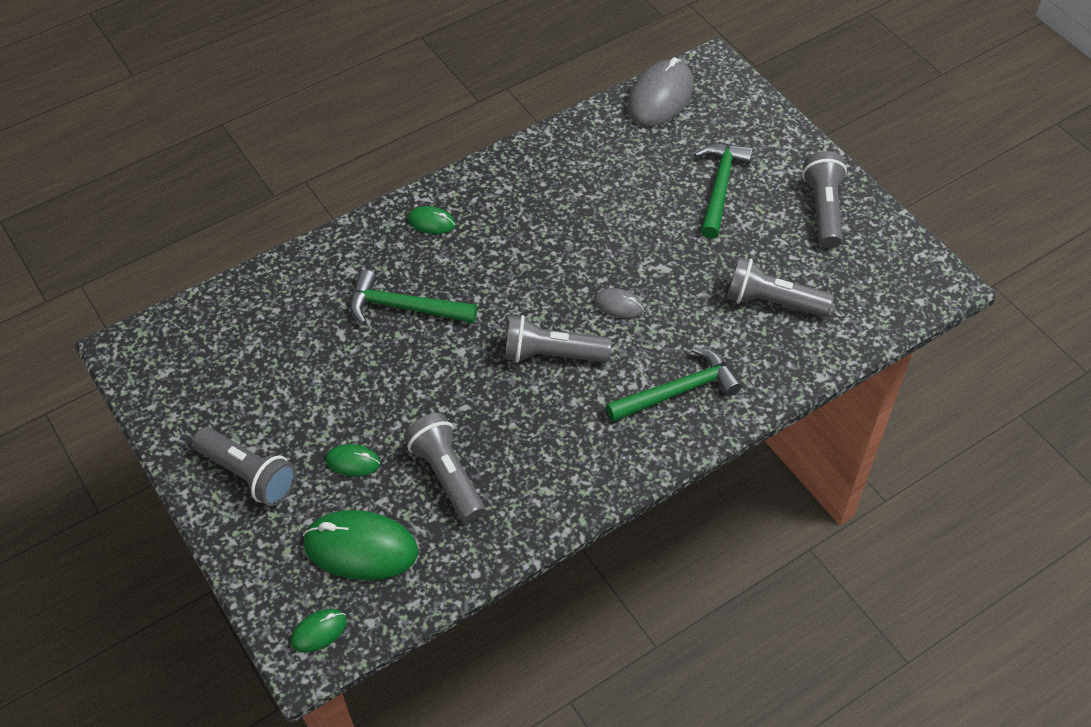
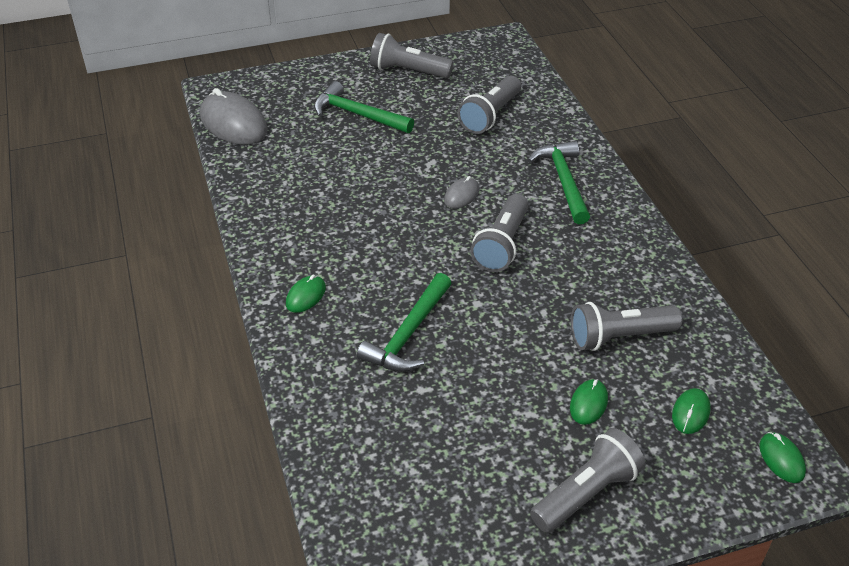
camera: 75 degrees left, 10 degrees down
green mouse [303,510,418,580] -> green mouse [672,388,711,434], size x0.50

